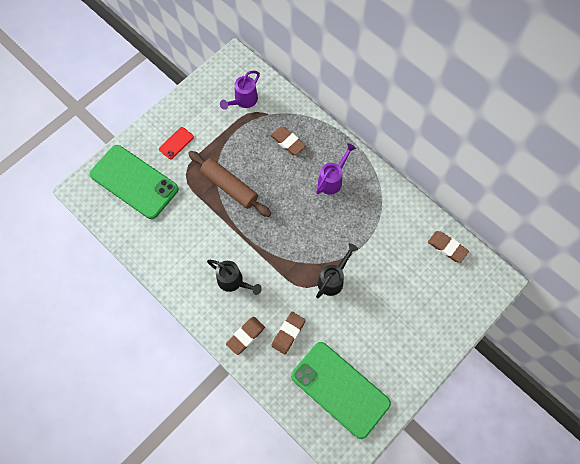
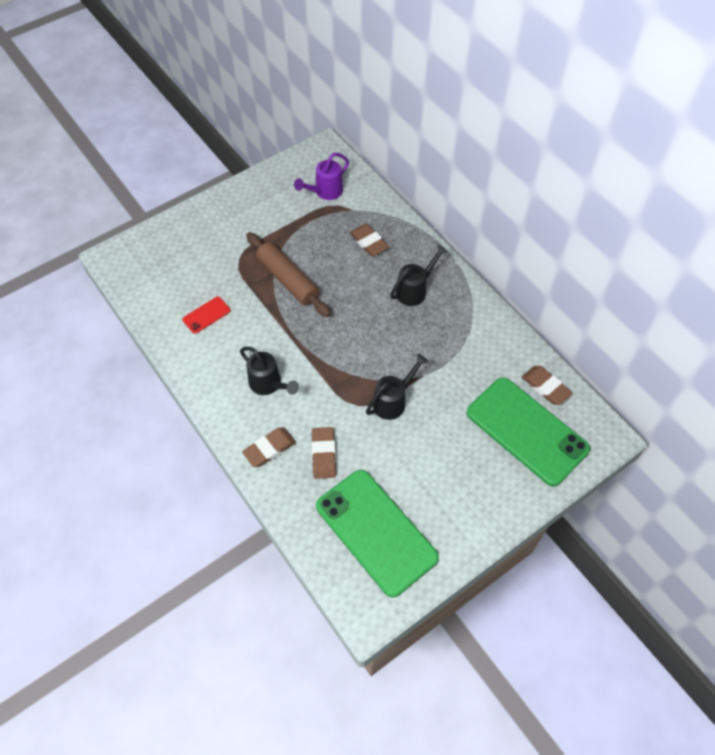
camera: 10 degrees right, 10 degrees down
green phone [90,145,179,219] -> green phone moved to [467,377,590,487]
red phone [159,127,194,159] -> red phone moved to [182,297,230,334]
brown eraser [271,312,306,355] -> brown eraser turned 45 degrees counterclockwise [311,427,336,479]
purple watering can [316,143,356,195] -> black watering can [390,245,448,306]

